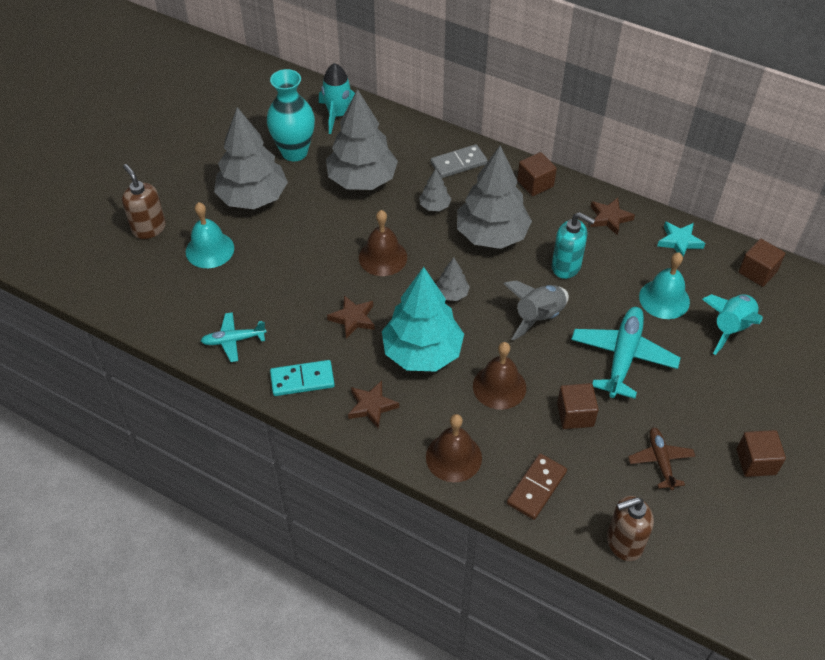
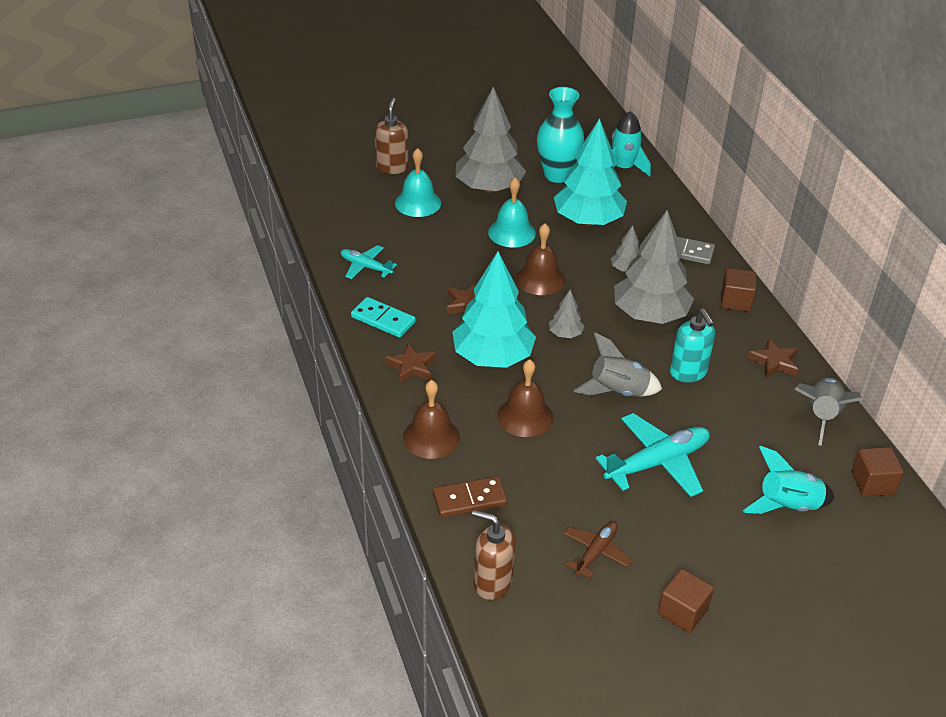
camera: 40 degrees right, 10 degrees down
grey tree [326,89,398,190] -> turquoise tree [554,118,627,226]
brown cube [557,383,599,429] -> none
turquoise bell [639,253,690,319] -> turquoise bell moved to [488,178,536,248]
turquoise star [657,221,705,257] -> grey rocket [794,378,862,446]

